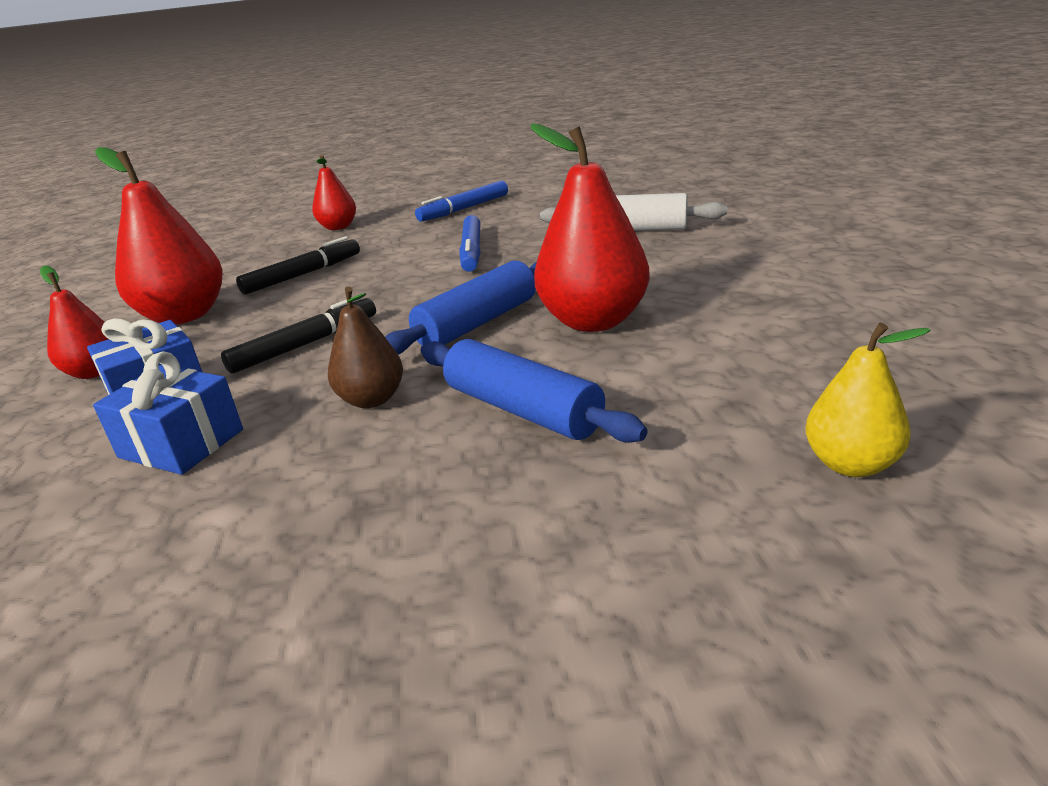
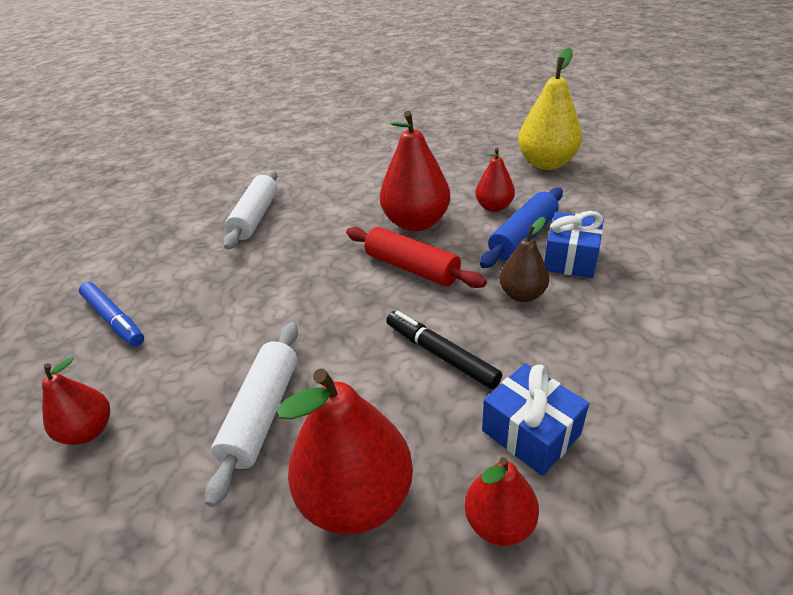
camera: 95 degrees left, 10 degrees up
blue gift [93,351,243,475] -> blue gift moved to [544,211,604,278]
black marker [236,236,360,295] -> white rolling pin [205,322,298,507]
blue rolling pin [385,261,537,354] -> red rolling pin [346,227,487,288]
blue marker [459,215,481,272] -> none
yellow pear [805,322,931,477] -> yellow pear [518,48,582,170], size x1.75
none -> red pear [475,148,515,212]

